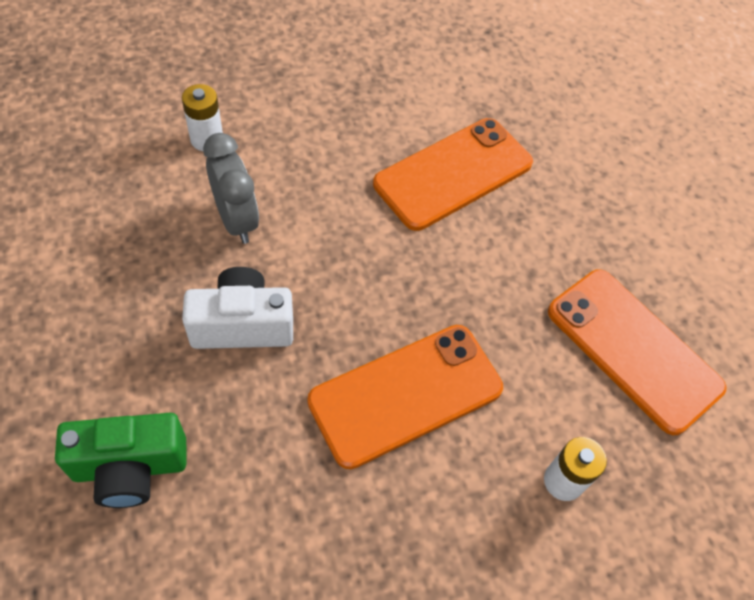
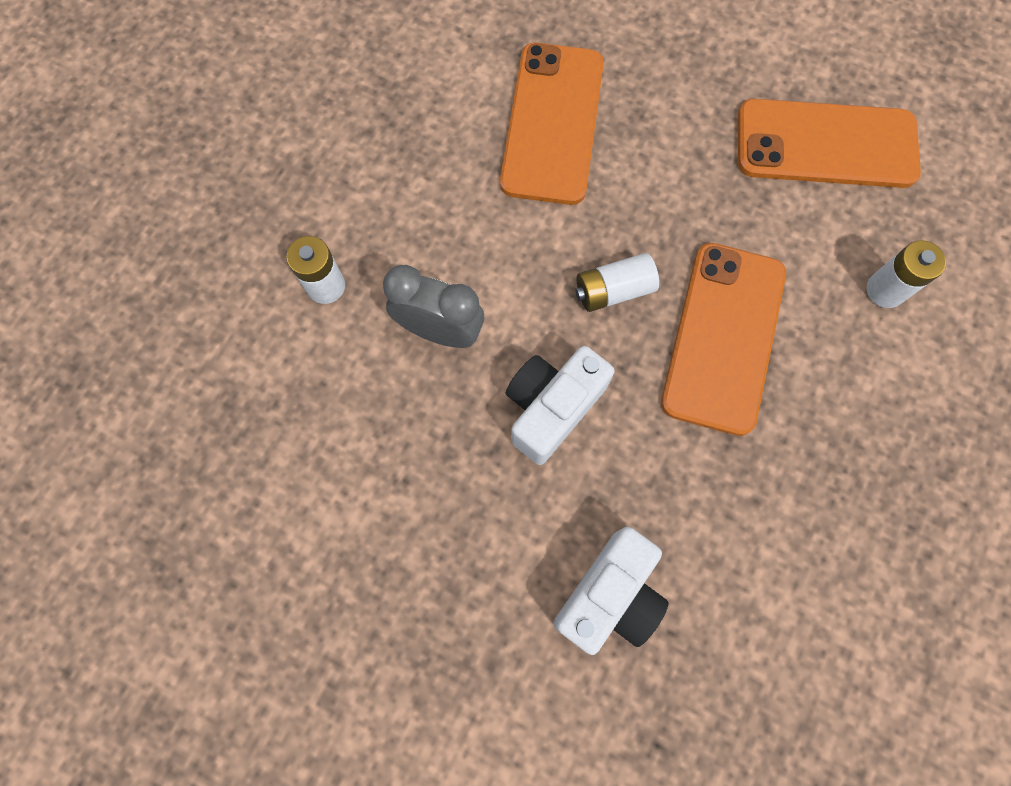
camera: 40 degrees left, 15 degrees up
green camera [55,413,186,508] -> white camera [554,527,668,655]
none -> white battery [575,253,659,312]

